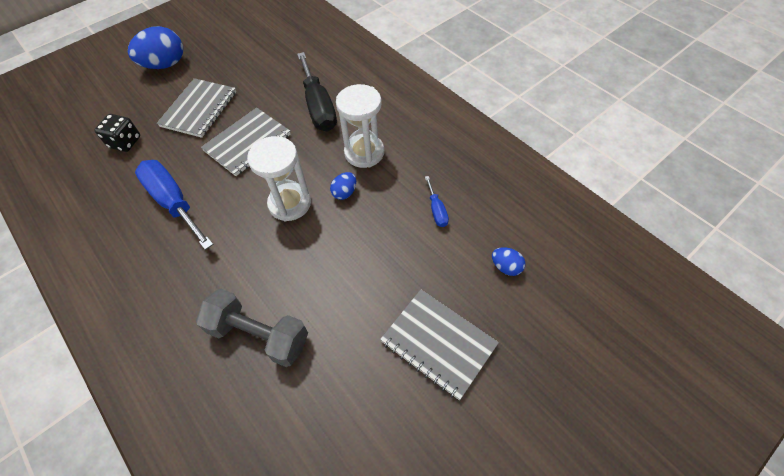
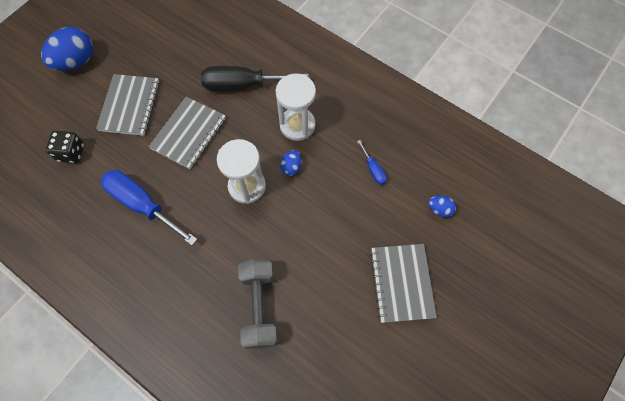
camera: 15 degrees left, 10 degrees up
grey dumbbell [196,289,308,367] -> grey dumbbell turned 75 degrees clockwise [238,259,278,349]
black screwdriver [297,52,337,131] -> black screwdriver turned 120 degrees clockwise [201,66,309,91]
grey notebook [380,290,499,400] -> grey notebook turned 60 degrees clockwise [370,244,437,323]

